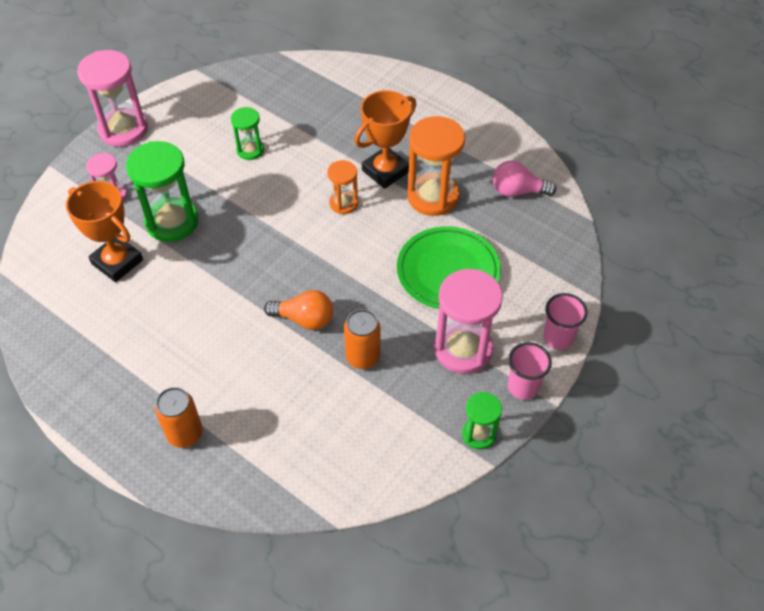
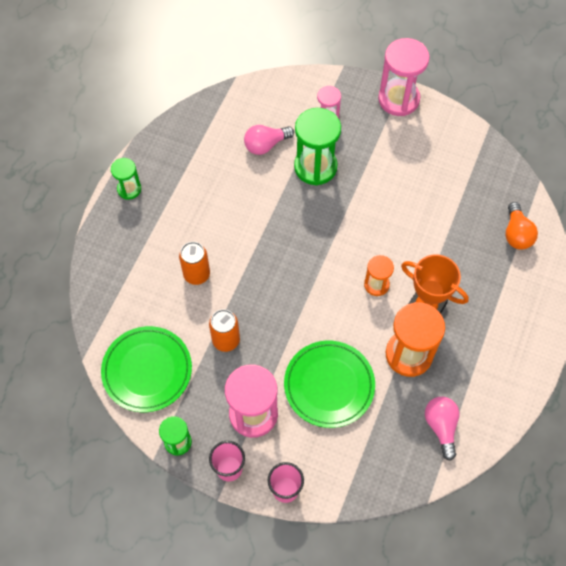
camera: 75 degrees right, 10 degrees up
orange trophy [66,181,143,282] -> pink light bulb [244,125,294,155]
orange can [155,387,203,448] -> orange can moved to [179,242,210,285]
green hourglass [231,107,264,160] -> green hourglass moved to [111,158,141,200]
orange light bulb [264,290,333,330] -> orange light bulb moved to [505,202,538,250]
none -> green plate [101,326,192,412]

